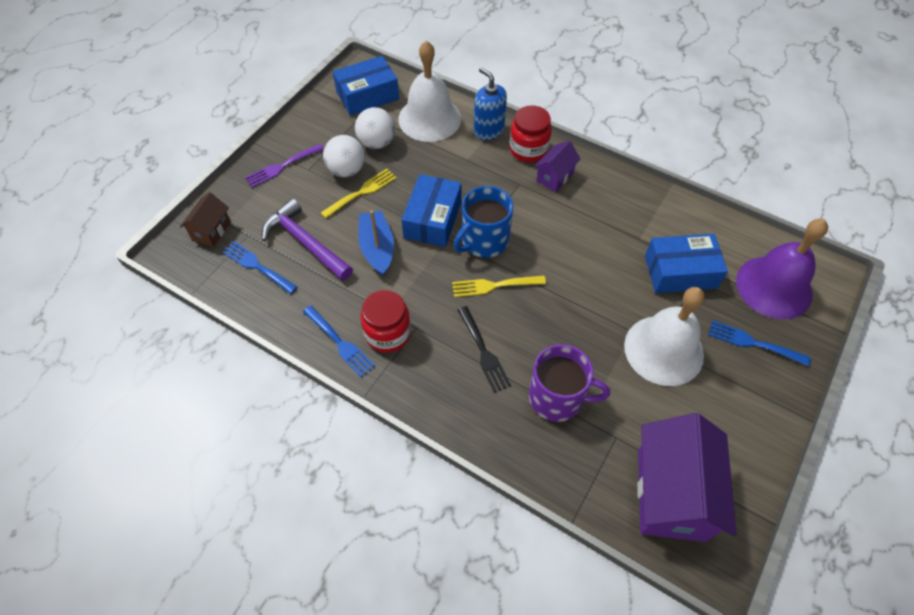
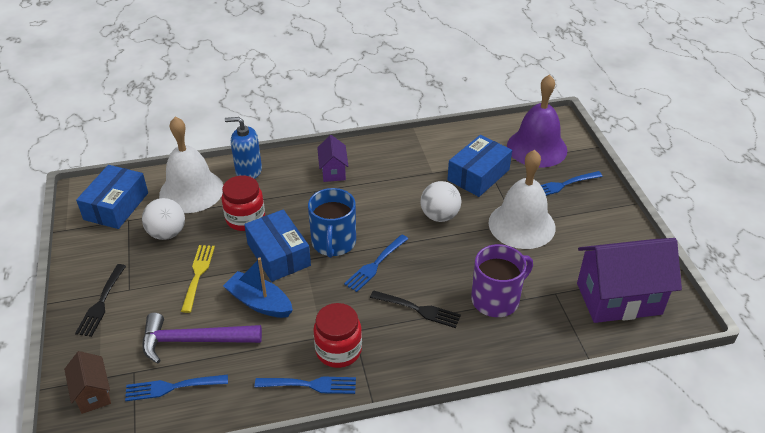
camera: 45 degrees left, 15 degrees down
purple fork [245,144,324,188] -> black fork [75,264,126,337]
white ball [323,135,365,177] -> white ball moved to [420,181,461,222]
yellow fork [452,276,546,297] -> blue fork [344,234,408,292]
red jar [509,105,552,162] -> red jar moved to [221,175,265,231]
purple house [637,413,737,542] -> purple house turned 60 degrees counterclockwise [577,238,682,323]

